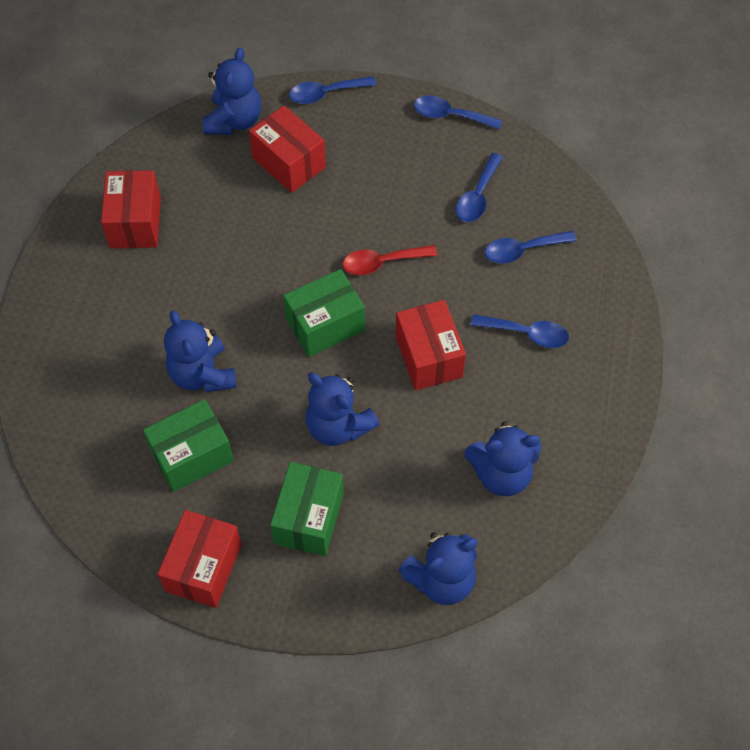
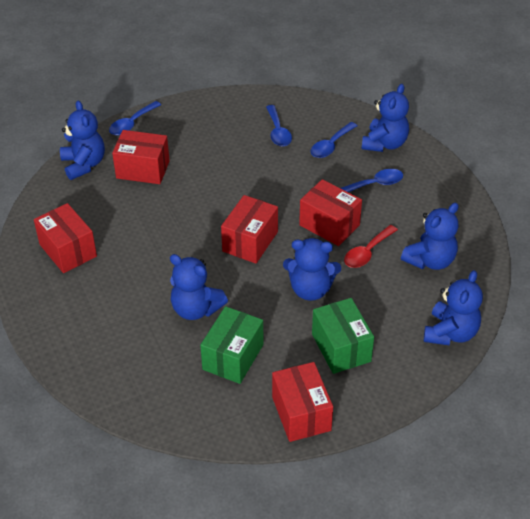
camera: 35 degrees left, 15 degrees down
green box [283,269,365,357] -> red box [221,195,278,264]
red spoon [343,245,437,275] -> red spoon moved to [344,225,398,268]
blue spoon [414,96,502,130] -> none
none -> blue teddy bear [362,84,409,152]

